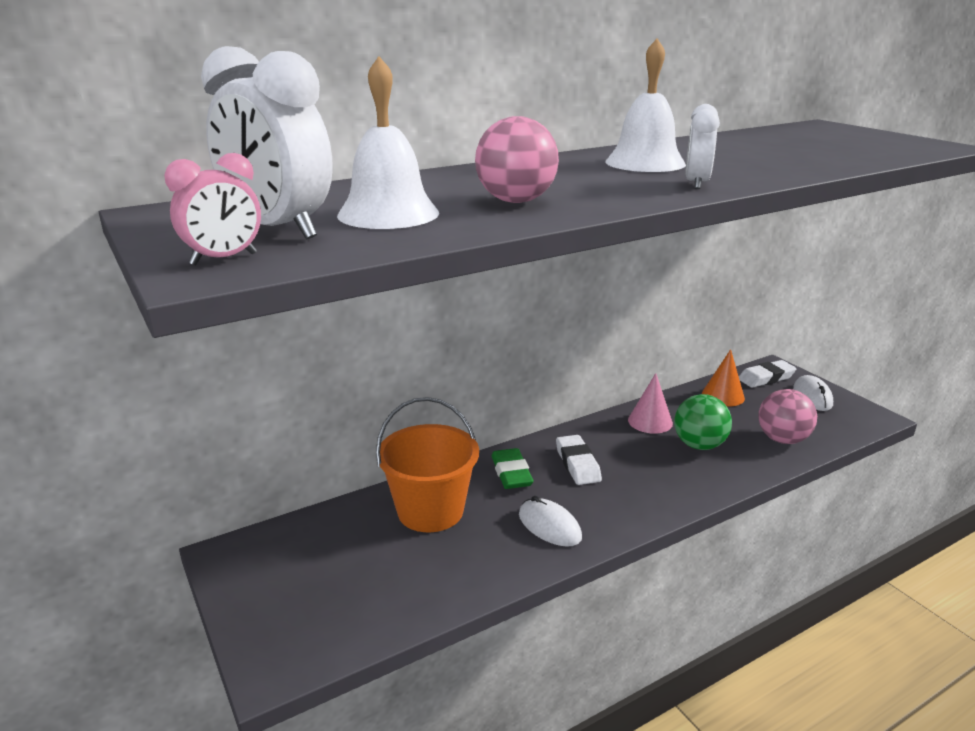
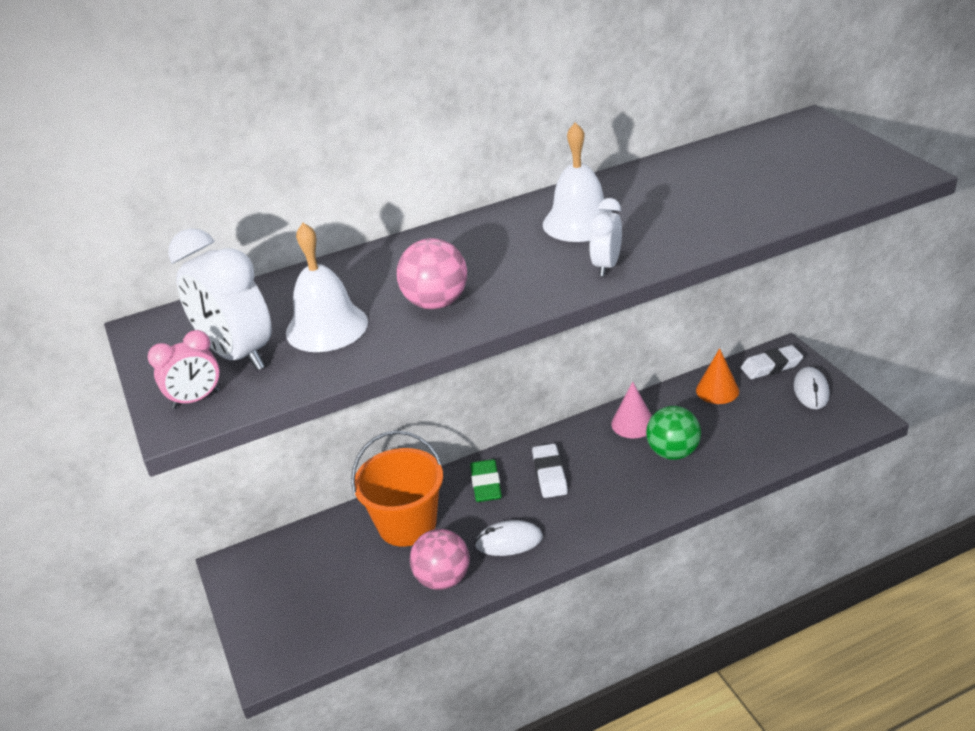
camera: 10 degrees right, 10 degrees up
white mouse [519,496,582,547] -> white mouse turned 60 degrees counterclockwise [475,520,543,556]
pink ball [758,389,817,444] -> pink ball moved to [410,529,470,590]

